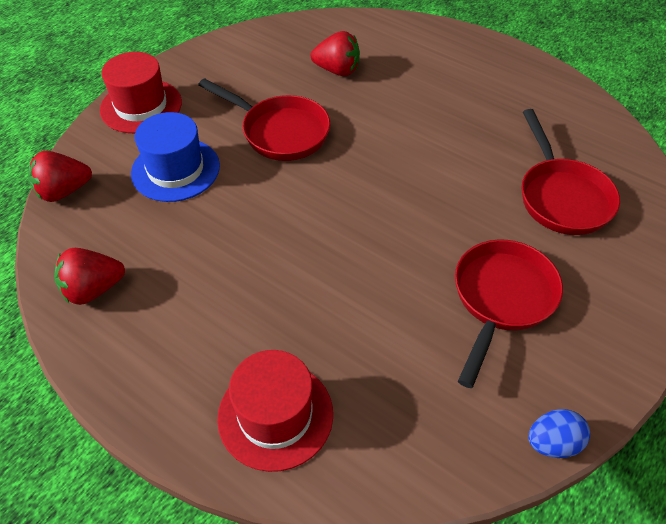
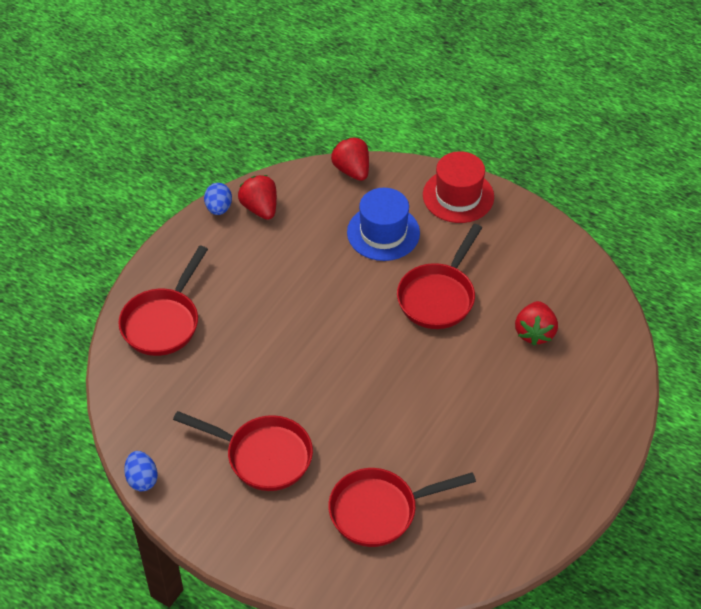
camera: 85 degrees right, 0 degrees up
red hat [217,350,333,472] -> red pan [118,246,208,356]
none -> blue egg [204,183,232,215]

